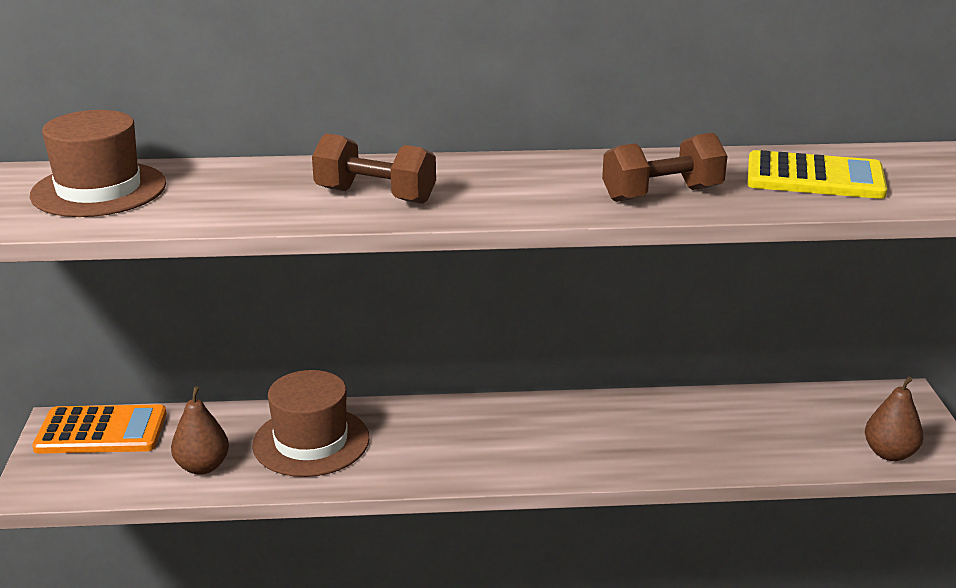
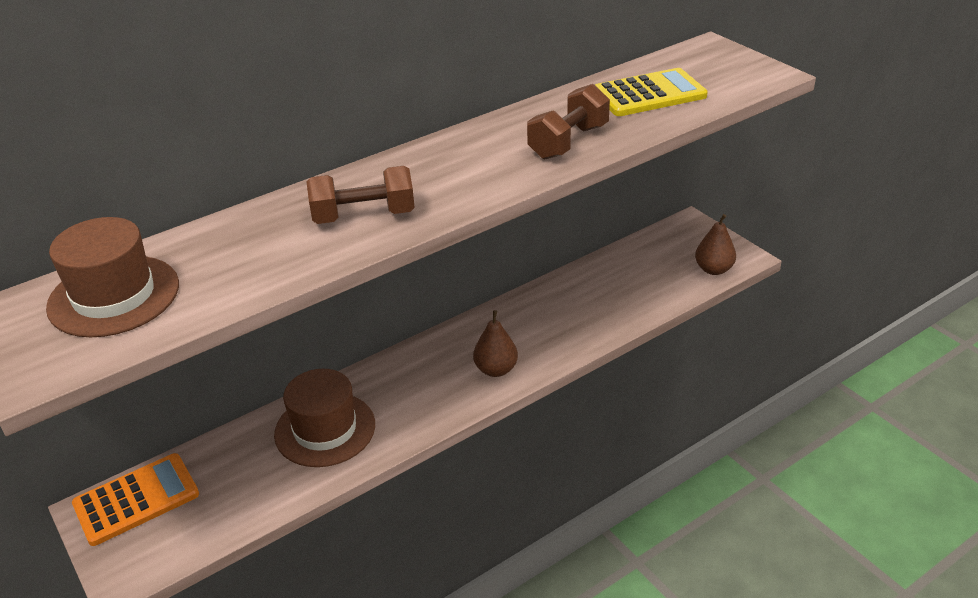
camera: 30 degrees left, 10 degrees up
brown pear [171,386,229,475] -> brown pear moved to [473,310,518,377]

